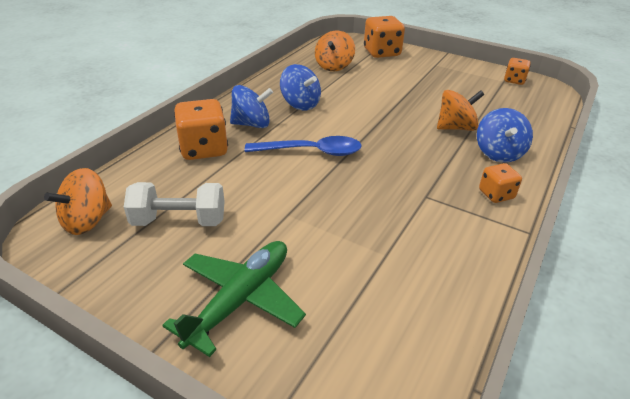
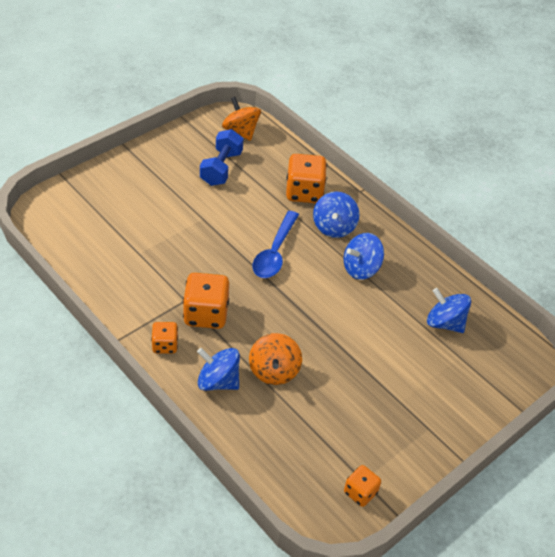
camera: 105 degrees right, 10 degrees up
white dumbbell [124,182,225,226] -> blue dumbbell [200,129,244,186]
green plane [162,241,306,357] -> none
orange spinning top [315,31,355,71] -> blue spinning top [427,288,471,333]
orange dice [364,16,405,58] -> orange dice moved to [183,273,229,329]

